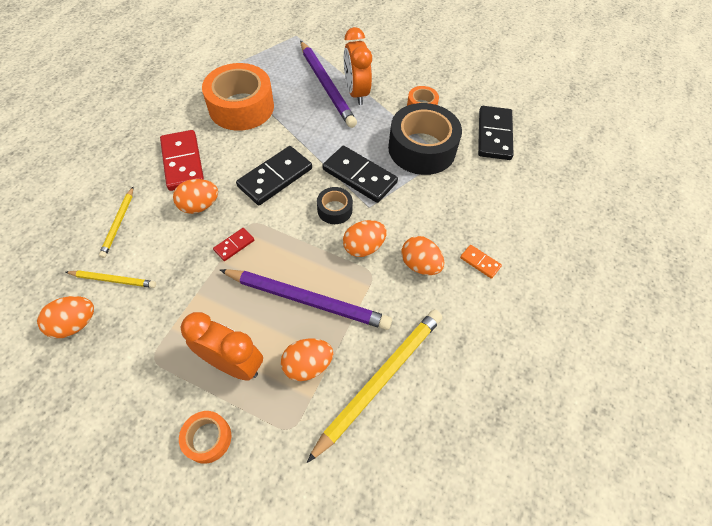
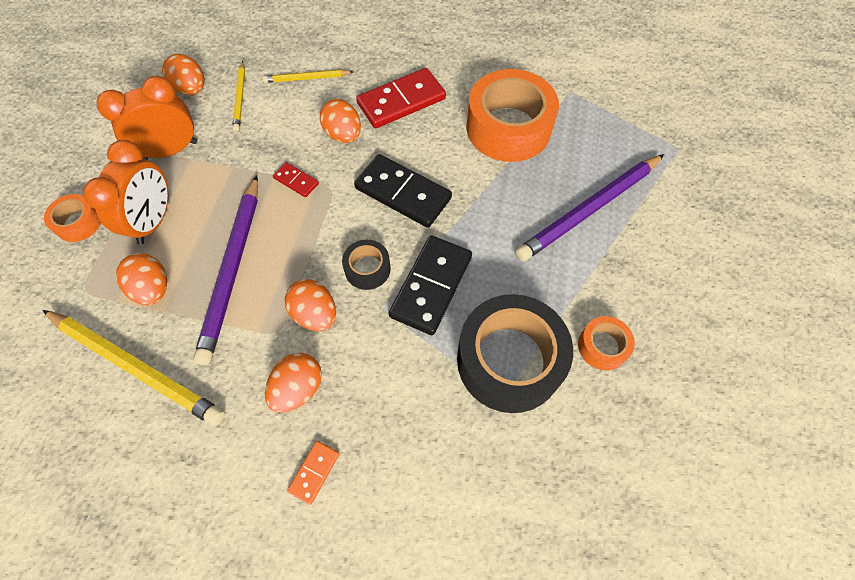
camera: 80 degrees right, 5 degrees up
orange clock [344,27,372,105] -> orange clock moved to [97,76,197,160]
black domino [478,106,513,160] -> none

